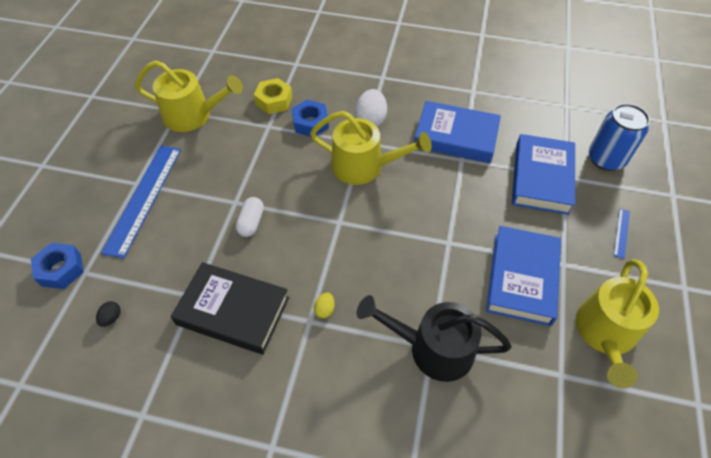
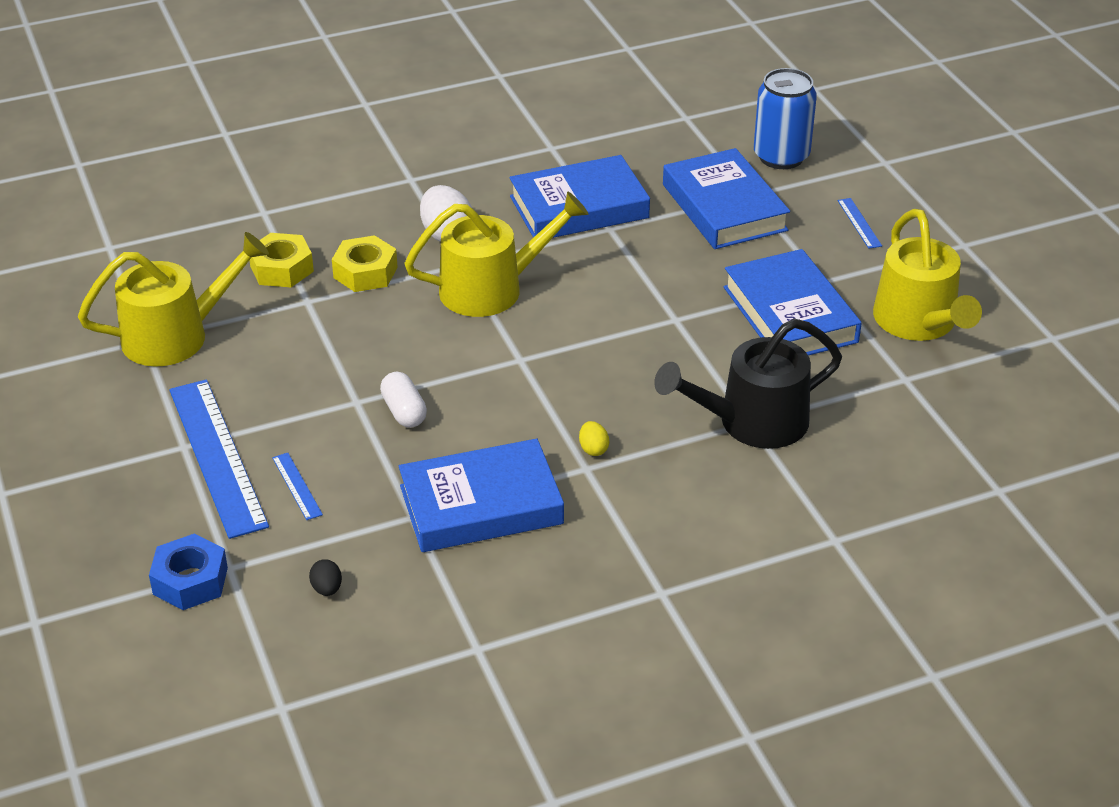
camera: 35 degrees left, 15 degrees down
black book [171,262,289,354] -> blue book [399,439,564,552]
blue nut [292,100,329,137] -> yellow nut [332,235,398,292]
none -> blue ruler [272,453,323,520]

